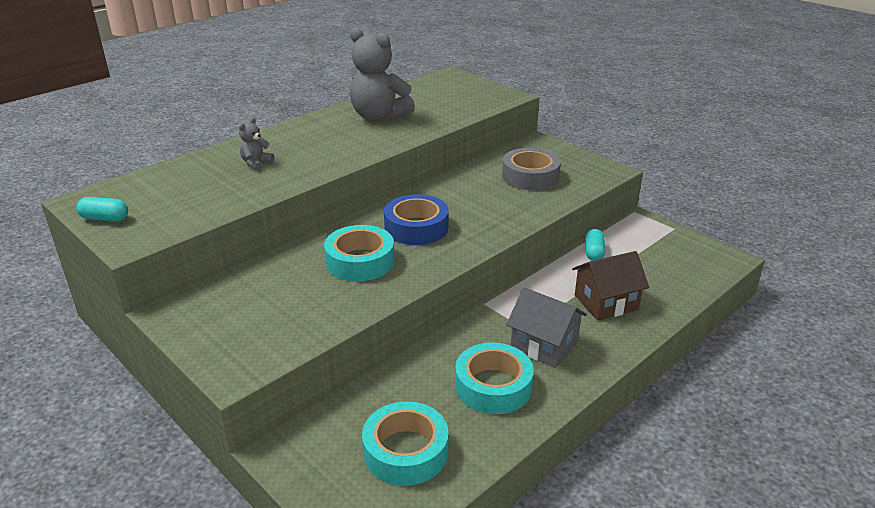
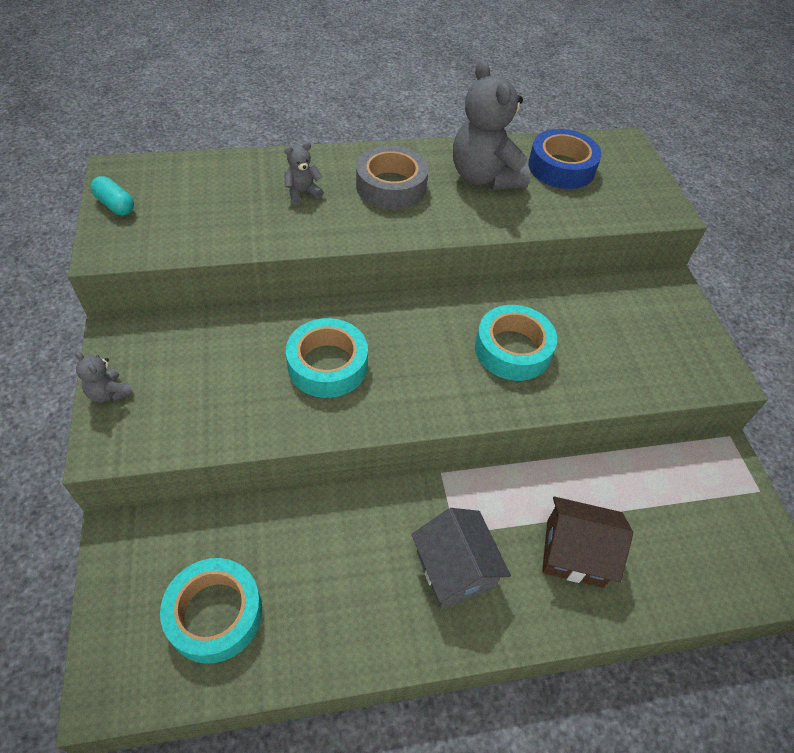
camera: 30 degrees right, 20 degrees up
blue tape [384,194,449,245] -> blue tape moved to [528,129,602,189]
turquoise tape [455,342,534,414] -> turquoise tape moved to [475,305,557,381]
grey tape [502,148,561,191] -> grey tape moved to [356,146,429,209]
turquoise capsule [585,229,605,261] -> none
none -> grey teddy bear [75,351,133,403]

